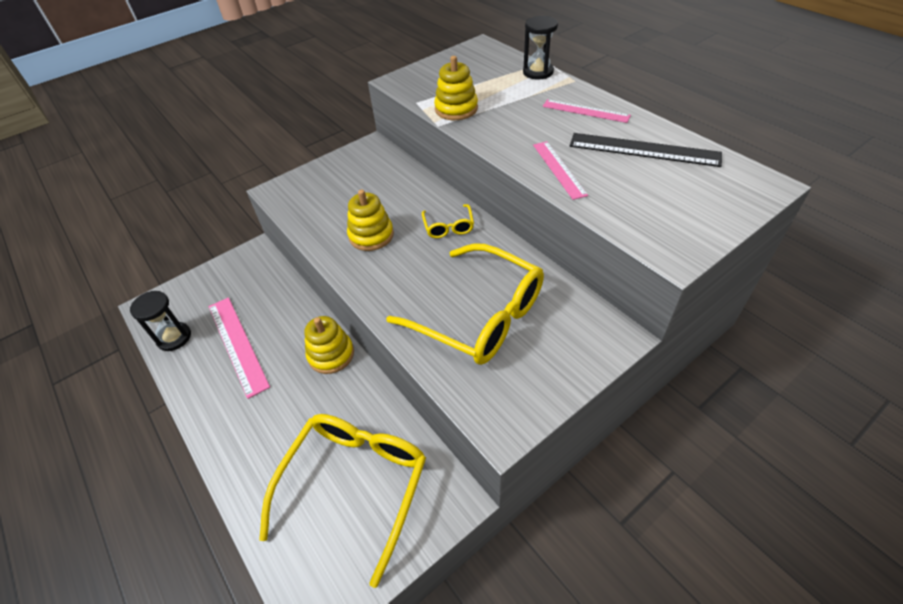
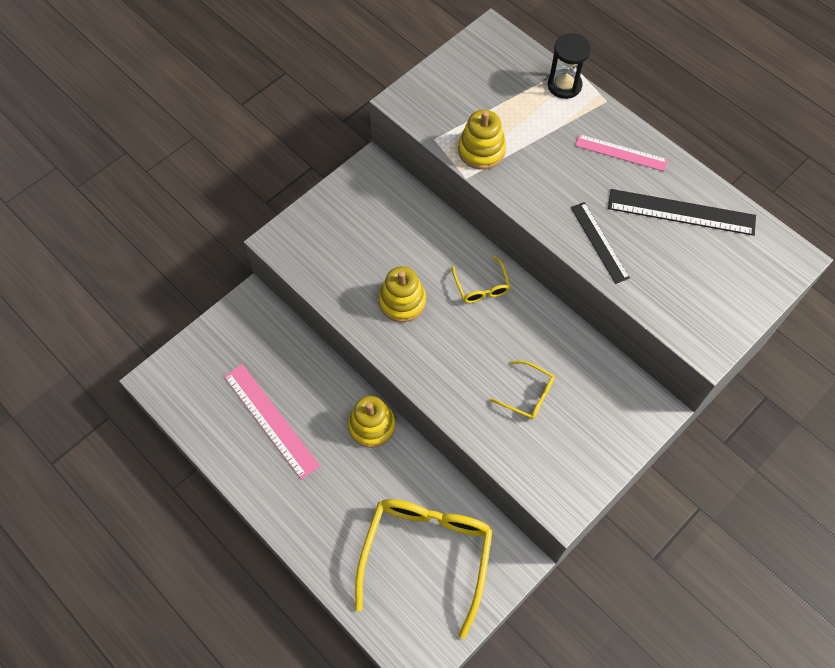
camera: 10 degrees left, 15 degrees up
black hourglass [130,291,191,351] -> none
yellow glasses [386,243,544,365] -> yellow glasses [490,361,555,420], size x0.45
pink ruler [533,141,588,200] -> black ruler [571,202,630,284]

